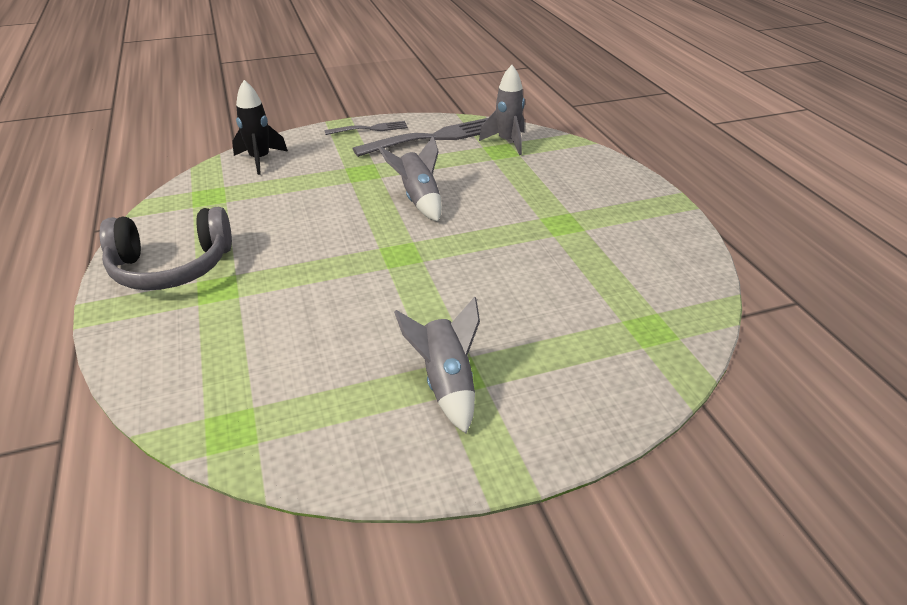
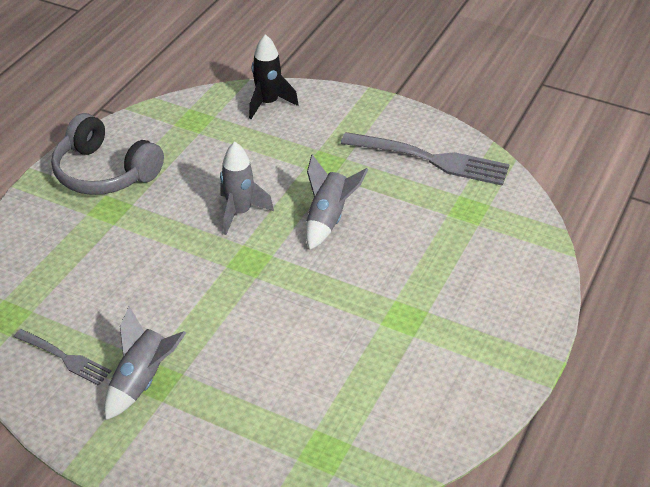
camera: 45 degrees right, 5 degrees up
grey fork [325,121,408,135] -> grey fork moved to [13,329,112,386]
grey rocket [479,65,525,155] -> grey rocket moved to [220,142,274,235]

